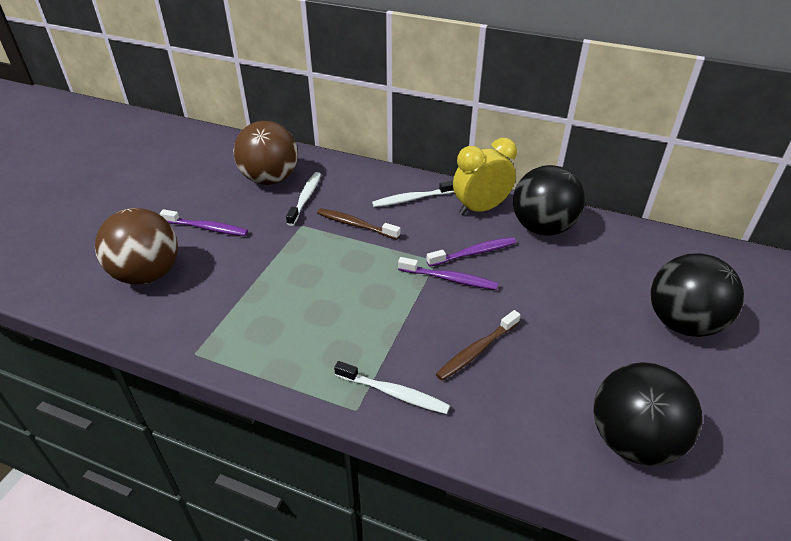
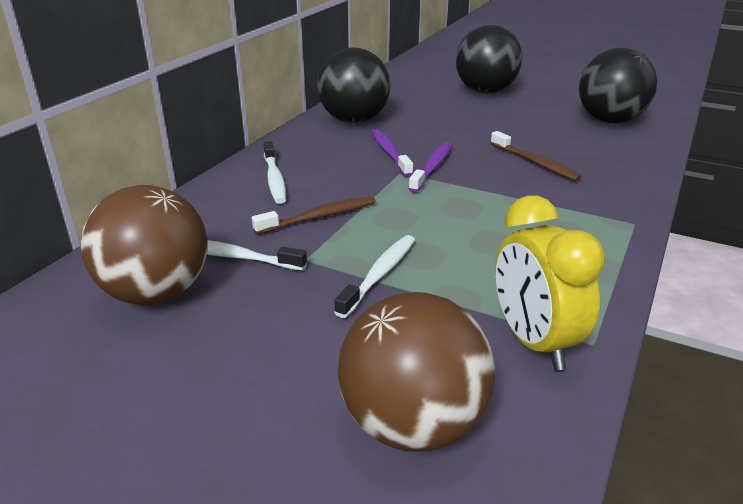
camera: 85 degrees left, 10 degrees down
purple toothbrush [160,209,248,236] -> none
brown toothbrush [317,208,400,240] -> brown toothbrush turned 150 degrees counterclockwise [252,196,376,234]
white toothbrush [334,361,450,414] -> white toothbrush moved to [334,235,415,318]
yellow clock [453,138,517,215] -> yellow clock moved to [495,195,605,370]

